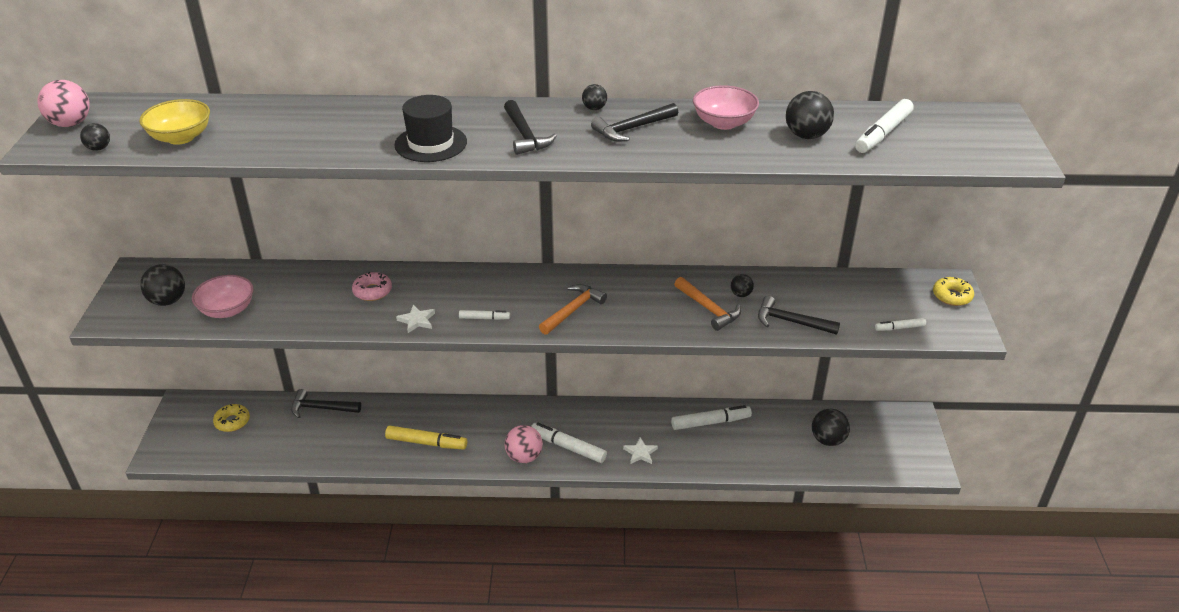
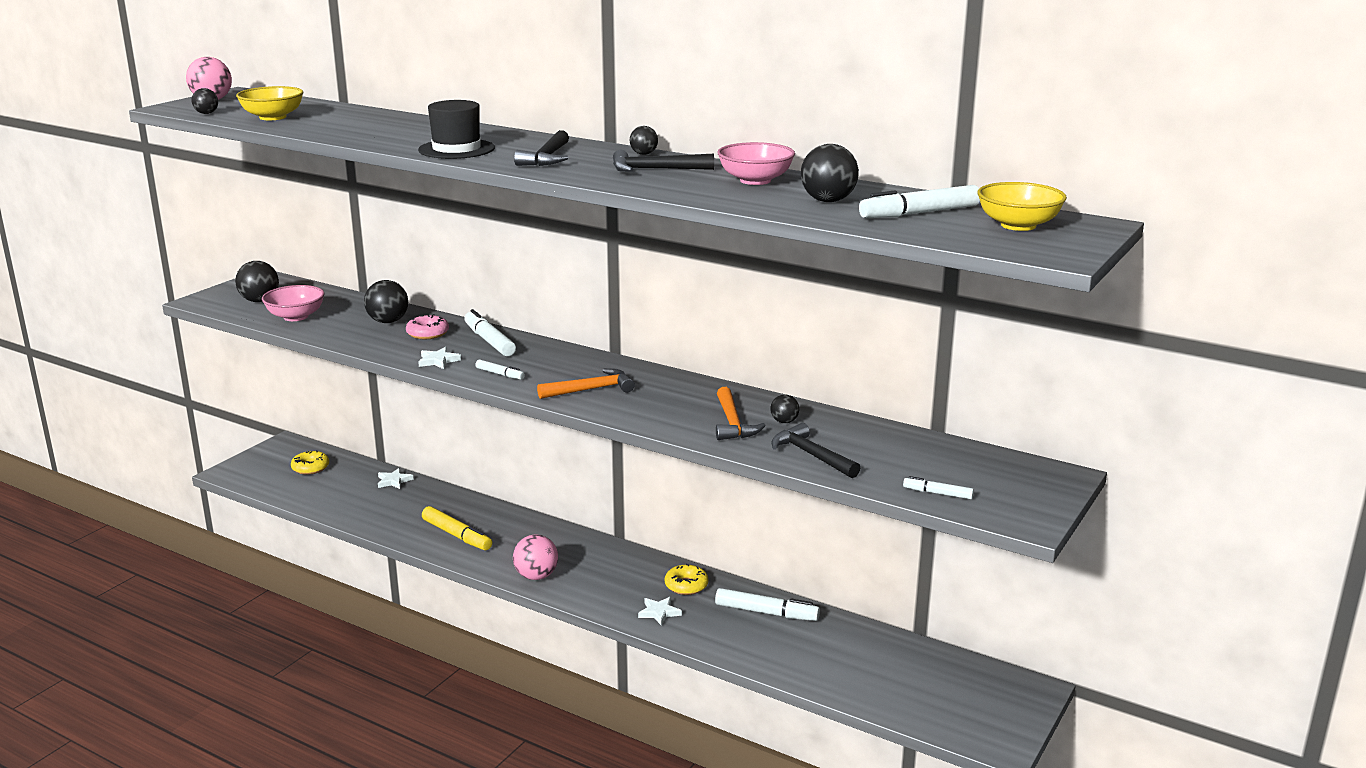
camera: 30 degrees right, 15 degrees down
black hammer [291,389,361,418] -> white star [378,468,414,489]
white marker [531,422,607,463] -> white marker moved to [464,309,516,356]
black ball [812,409,850,446] -> black ball moved to [364,280,408,323]
yellow donut [933,277,974,306] -> yellow donut moved to [665,564,709,595]
none -> yellow bowl [978,182,1067,231]

